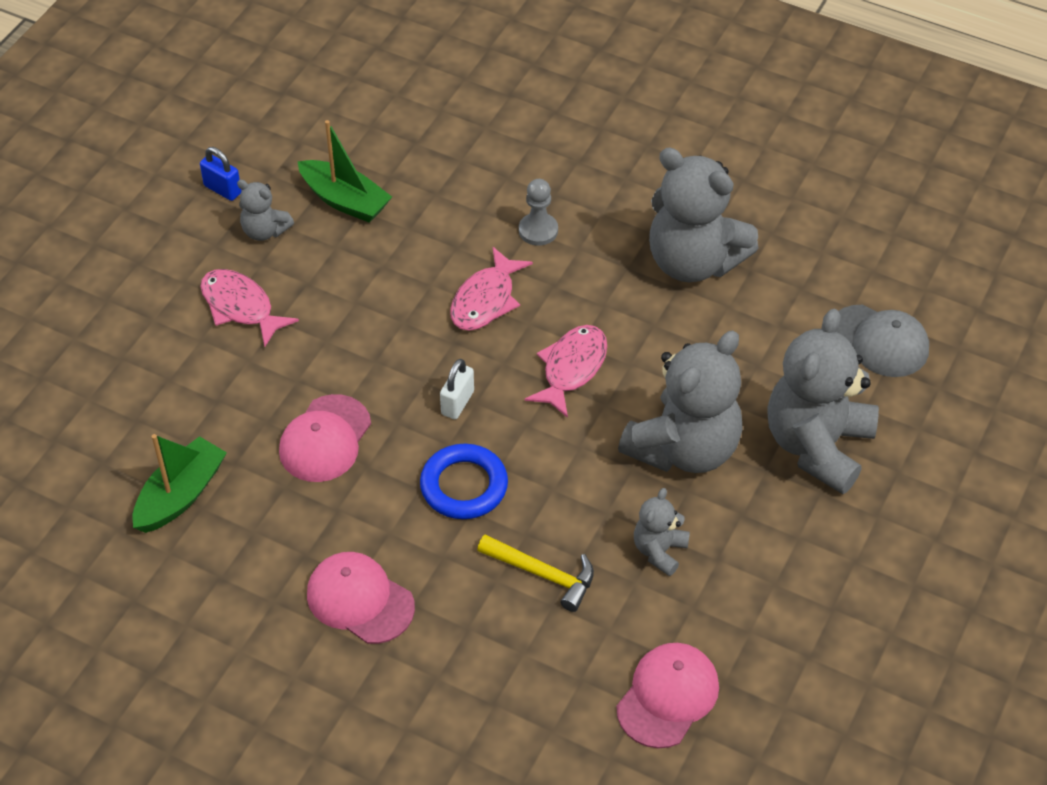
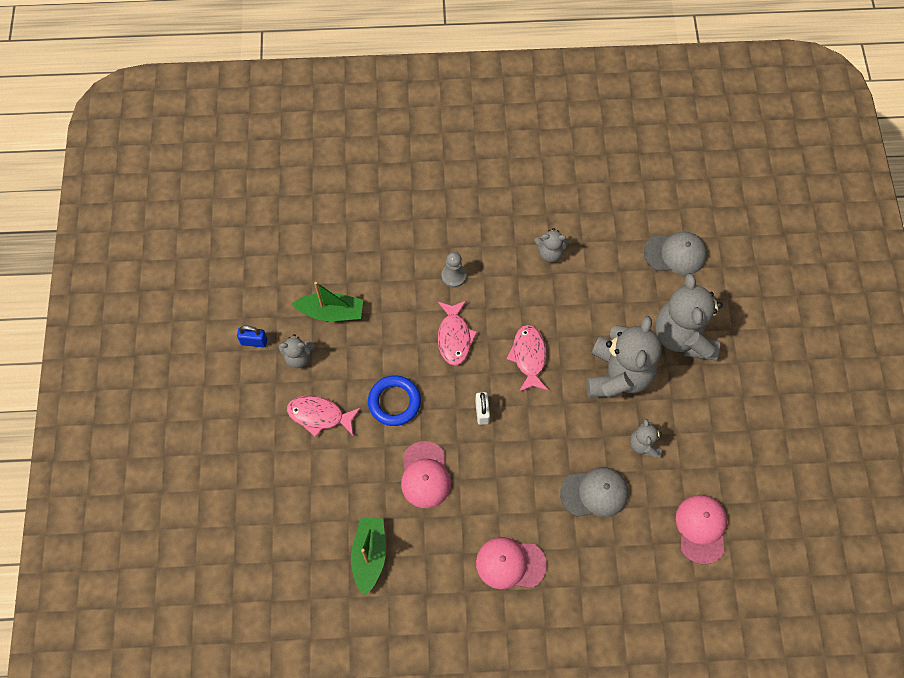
camera: 30 degrees left, 15 degrees up
blue ring [420,444,508,519] -> blue ring moved to [368,375,421,426]
yellow hammer [477,534,594,612] -> grey cap [560,467,629,517]
grey teddy bear [649,148,758,282] -> grey teddy bear [535,228,569,262], size x0.48

